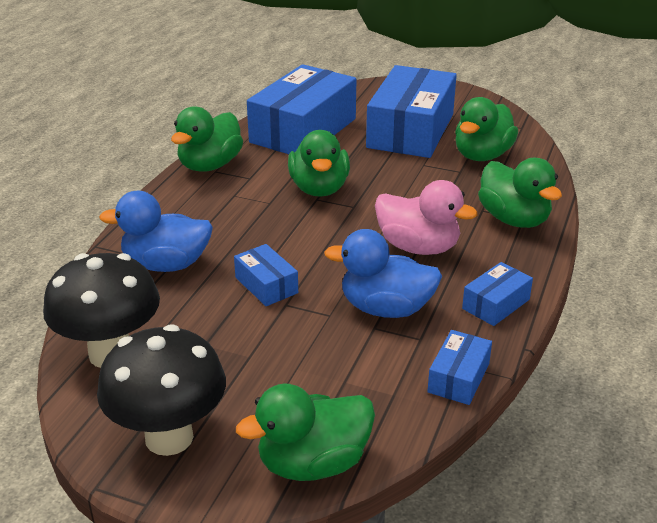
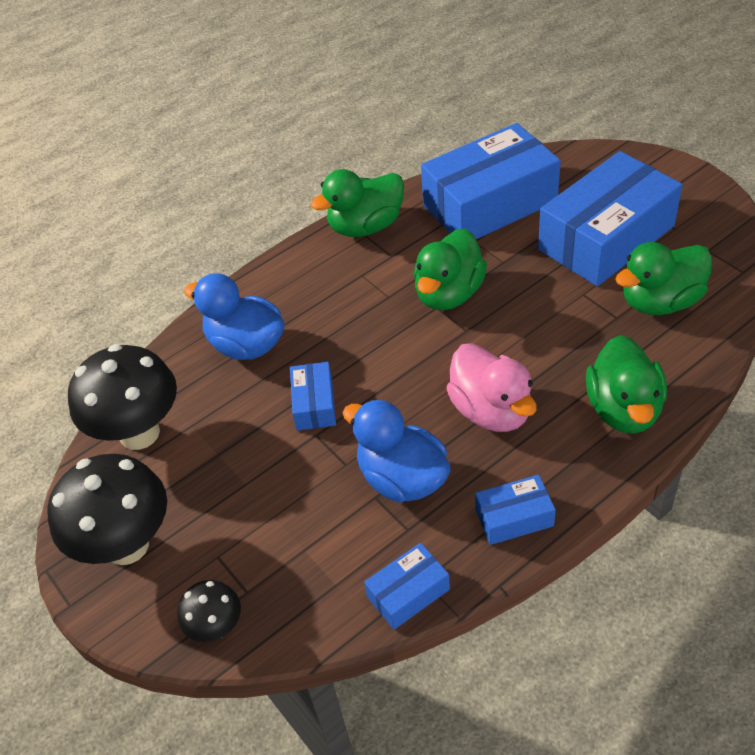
camera: 35 degrees right, 15 degrees up
green duck [236,384,375,481] -> black mushroom [177,580,241,642]

